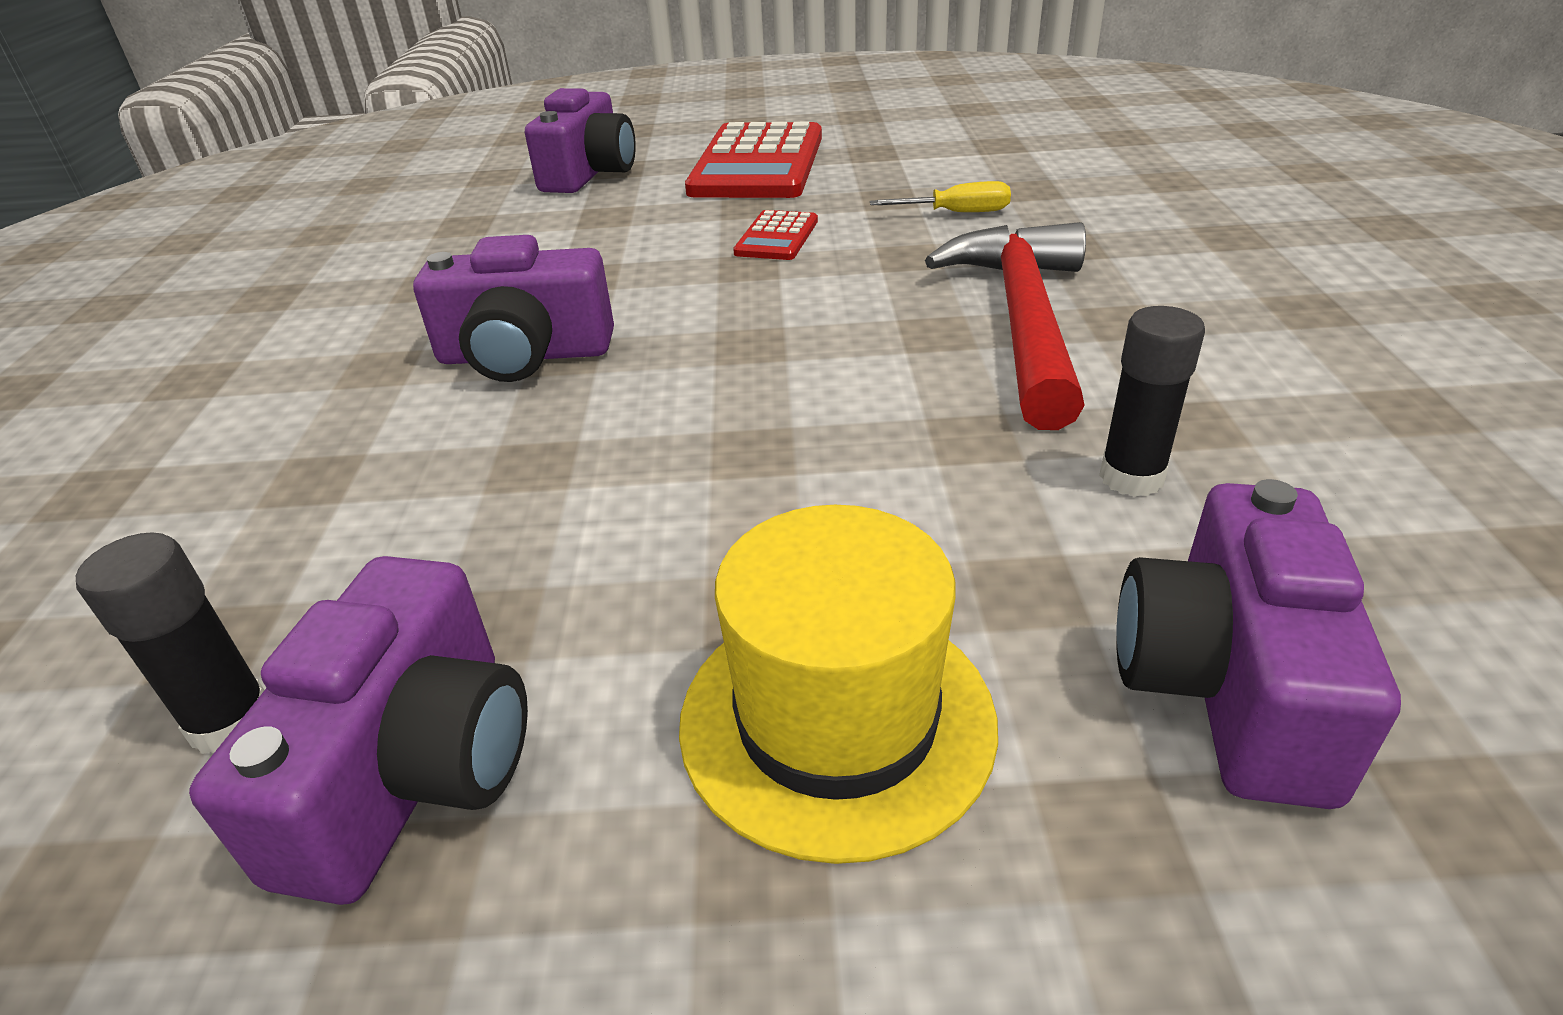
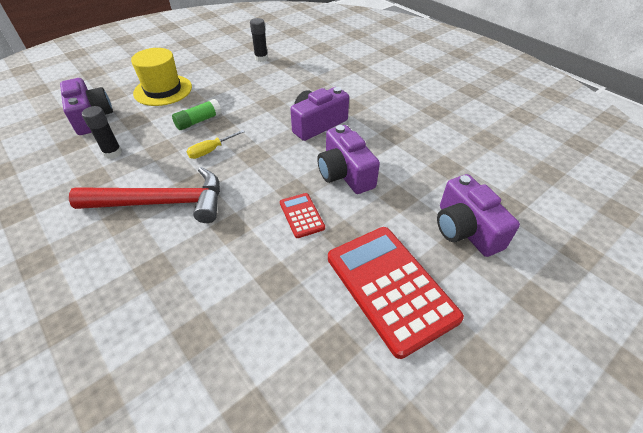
camera: 140 degrees right, 10 degrees up
purple camera [189,556,528,905] -> purple camera moved to [317,125,380,194]
yellow screwdriver [870,181,1011,212] -> yellow screwdriver moved to [186,130,245,159]
red hammer [925,222,1086,430] -> red hammer turned 60 degrees counterclockwise [69,167,220,223]
none -> green glue stick [172,99,221,130]

